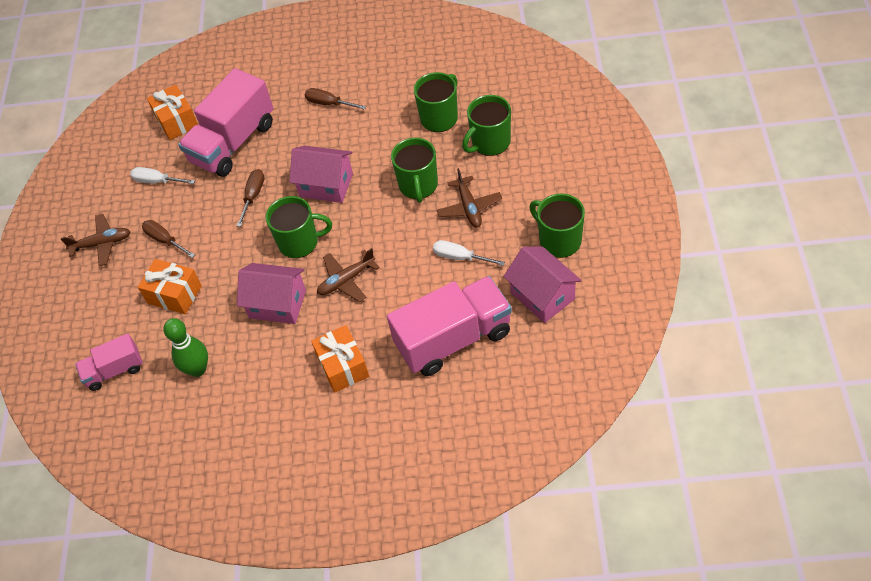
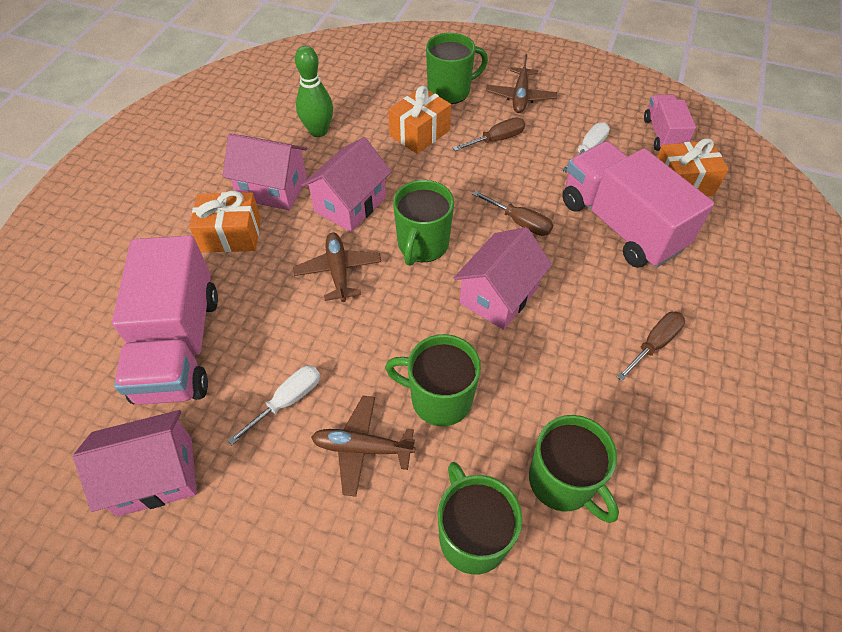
camera: 105 degrees right, 0 degrees up
pink truck [75,333,143,391] -> pink truck moved to [644,95,696,151]
green mug [529,193,585,258] -> green mug moved to [426,33,488,104]
none -> pink house [223,133,307,210]

